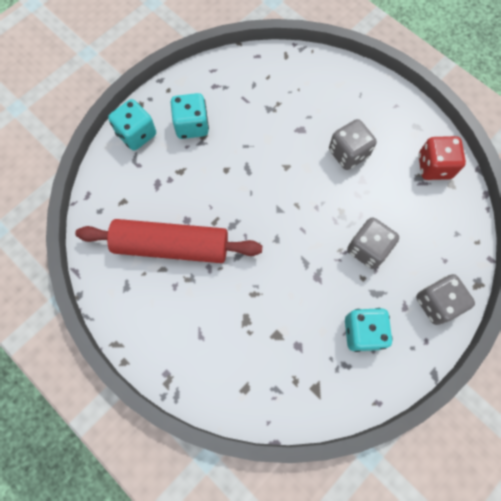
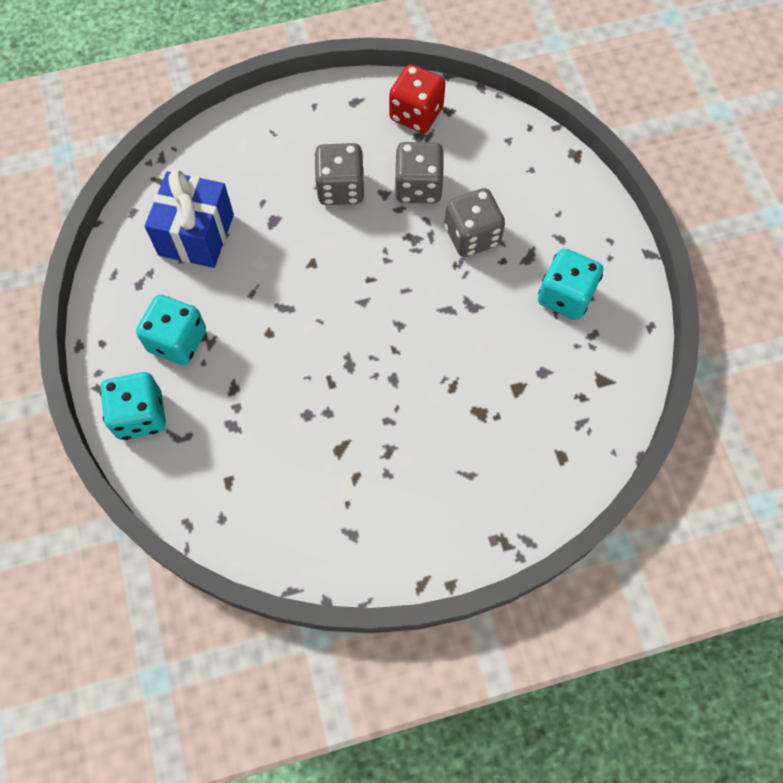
camera: 60 degrees left, 5 degrees down
red rolling pin [75,219,263,263] -> none
grey dice [416,274,475,325] -> grey dice moved to [394,142,444,203]
none -> blue gift [145,170,234,268]

